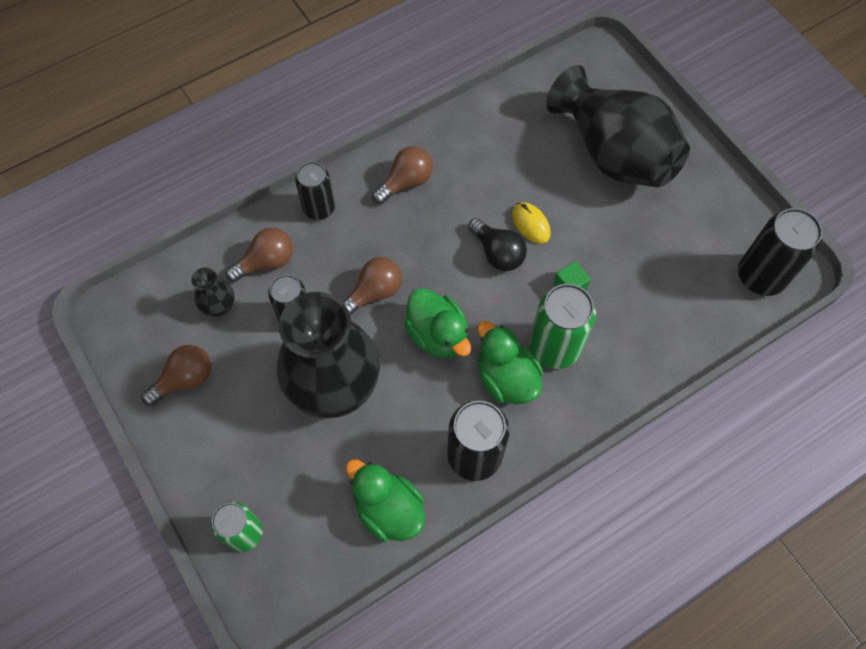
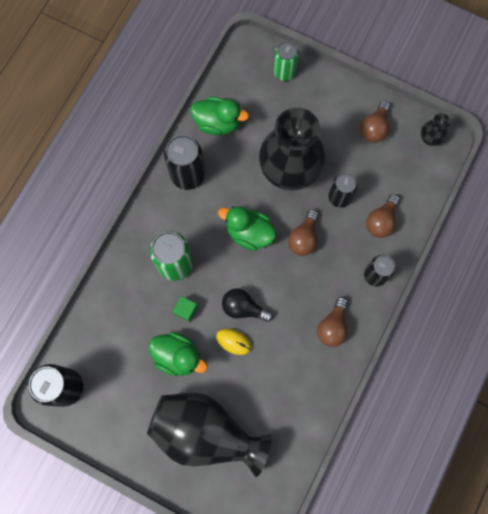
camera: 150 degrees right, 10 degrees up
black vase [191,267,234,317] -> black vase moved to [421,113,450,146]
green duck [478,321,543,404] -> green duck moved to [148,332,207,376]

